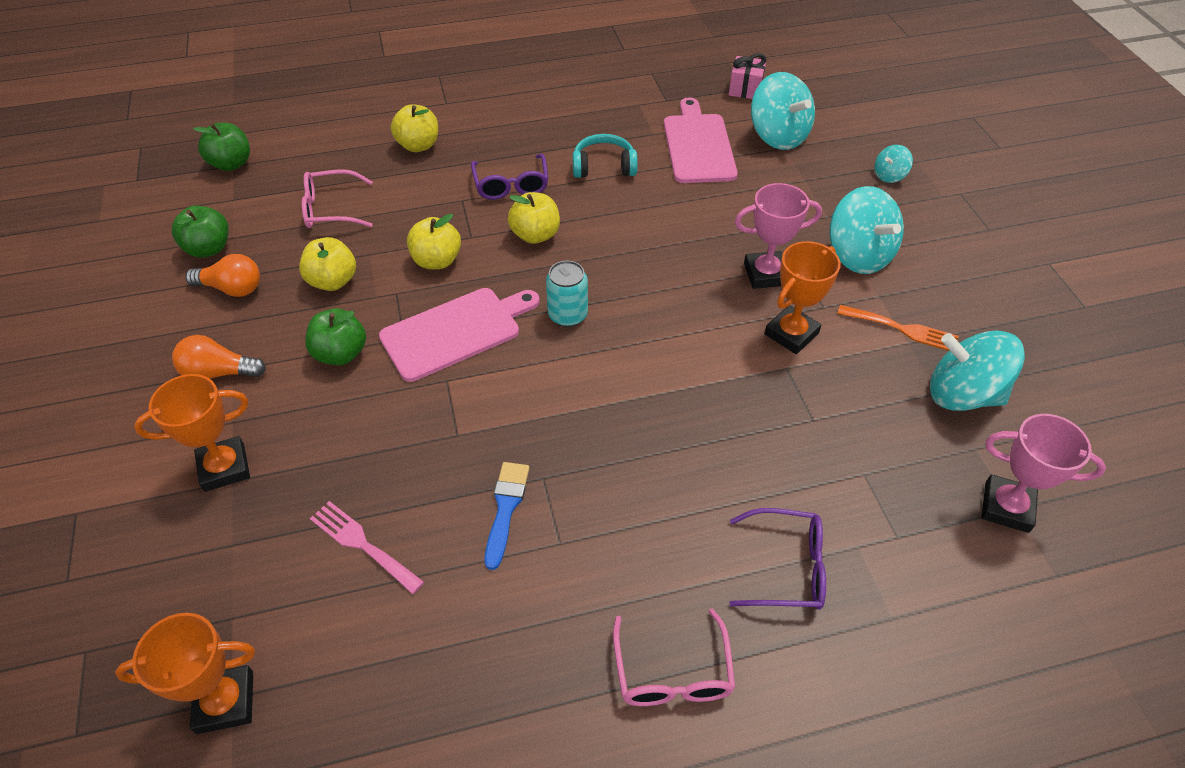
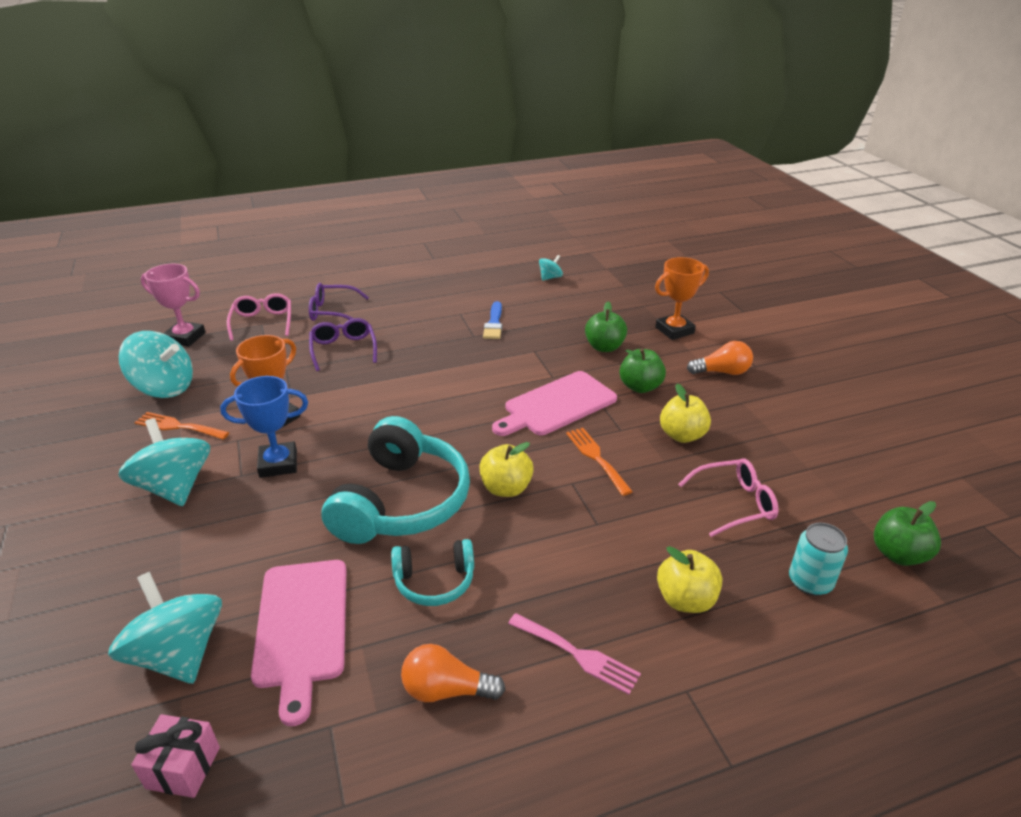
camera: 175 degrees right, 15 degrees down
orange trophy [115,613,255,734] -> none
green apple [172,205,229,258] -> green apple moved to [585,301,627,352]
orange light bulb [185,254,260,297] -> orange light bulb moved to [401,644,505,702]
pink fork [310,501,424,594] -> pink fork moved to [508,613,641,695]
yellow apple [407,214,461,269] -> orange fork [566,428,633,496]
purple glasses [471,154,548,200] -> purple glasses moved to [309,318,377,371]
turquoise can [546,260,588,327] -> turquoise can moved to [789,523,848,596]
pink glasses [613,609,735,706] -> pink glasses moved to [227,293,291,341]
pink trophy [735,183,822,289] -> blue trophy [220,376,308,478]
turquoise spinning top [874,145,913,183] -> turquoise spinning top moved to [539,255,563,281]
none -> turquoise headphones [321,416,470,544]

